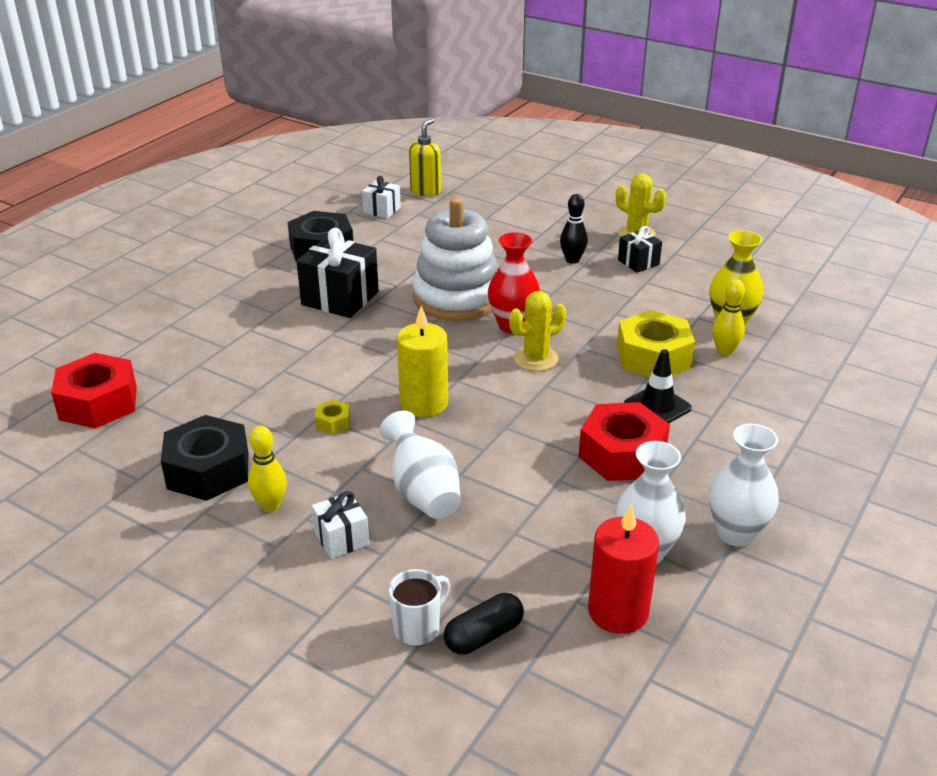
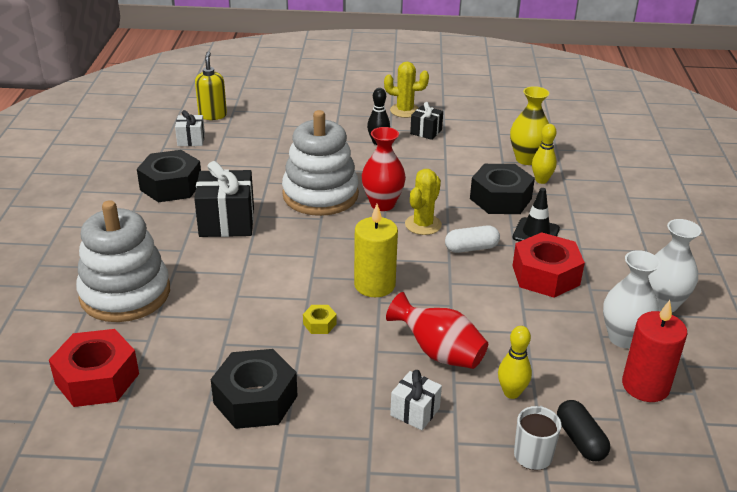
camera: 30 degrees left, 0 degrees up
yellow bowling pin [248,426,287,512] -> yellow bowling pin moved to [498,326,532,399]
white vase [380,411,461,519] -> red vase [386,292,488,369]
black capsule [444,593,524,654] -> black capsule turned 45 degrees counterclockwise [557,400,610,461]
yellow nut [617,310,695,377] -> black nut [470,164,535,214]
none -> white stacking toy [76,200,170,322]
none -> white capsule [445,225,500,253]

